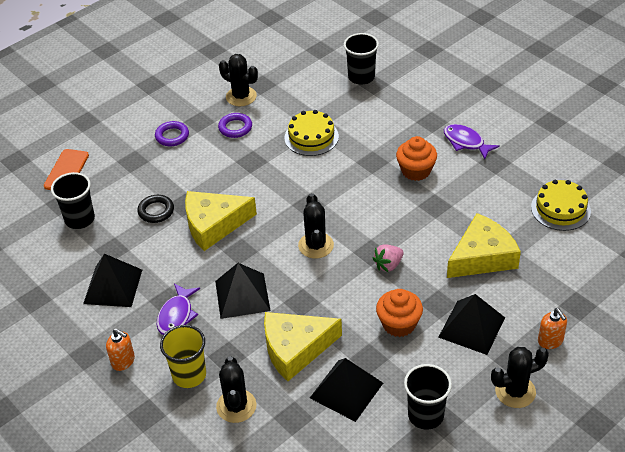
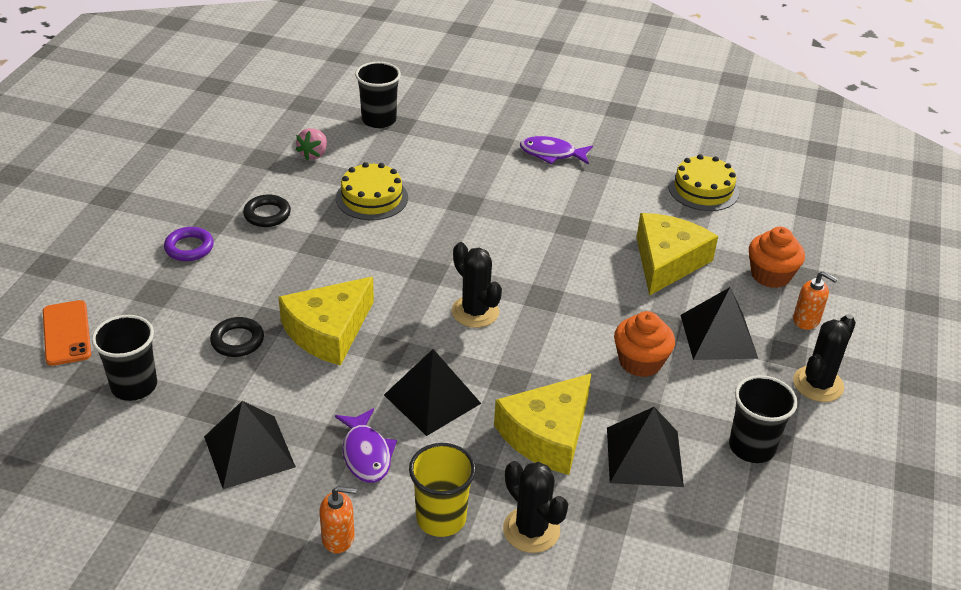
camera: 35 degrees left, 5 degrees down
purple ring [218,113,252,138] -> black ring [243,194,291,227]
black cactus [219,54,258,106] -> none
pink strawberry [373,244,404,272] -> pink strawberry moved to [296,128,327,161]
orange cupcake [396,136,437,181] -> orange cupcake moved to [749,227,805,288]

